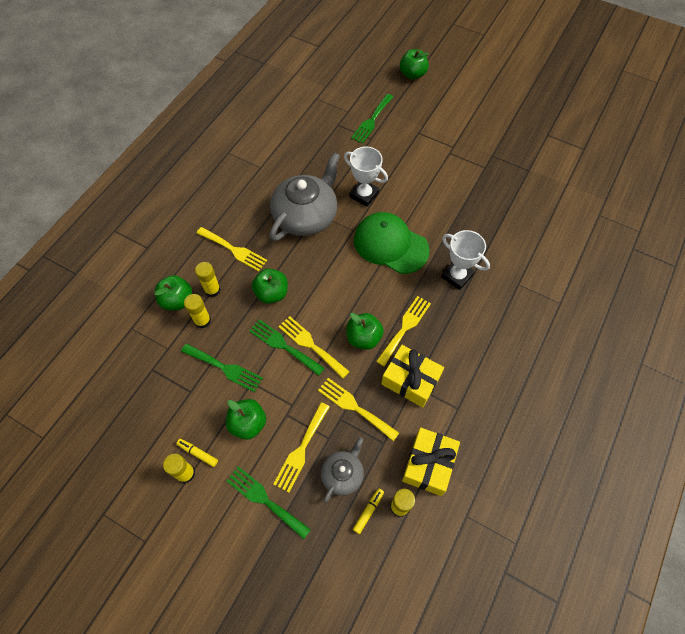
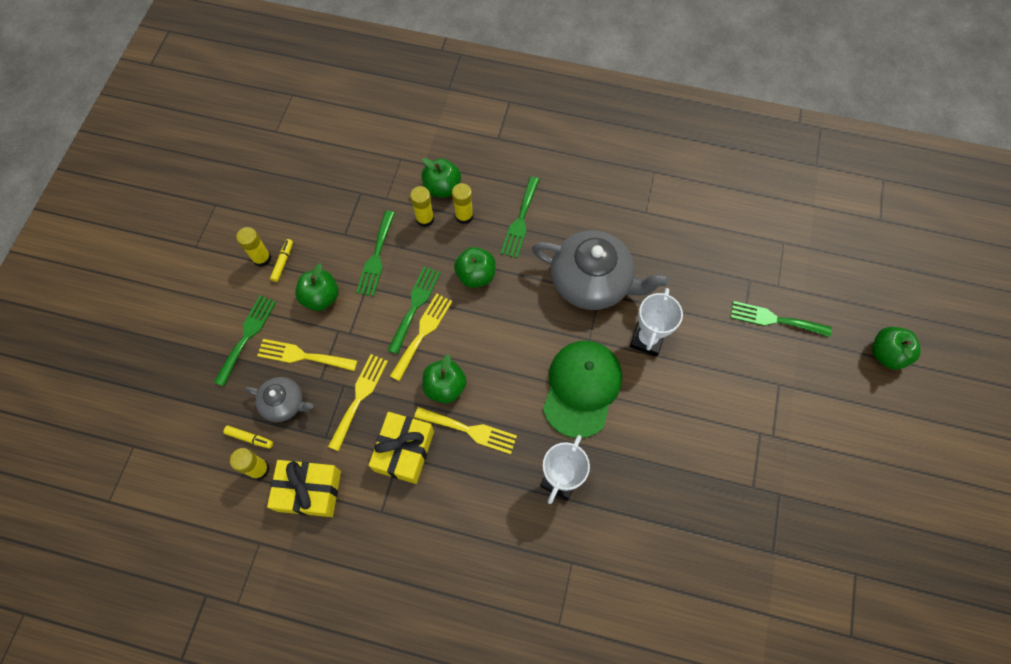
camera: 75 degrees right, 5 degrees up
yellow fork [197,227,267,272] -> green fork [500,177,540,258]

